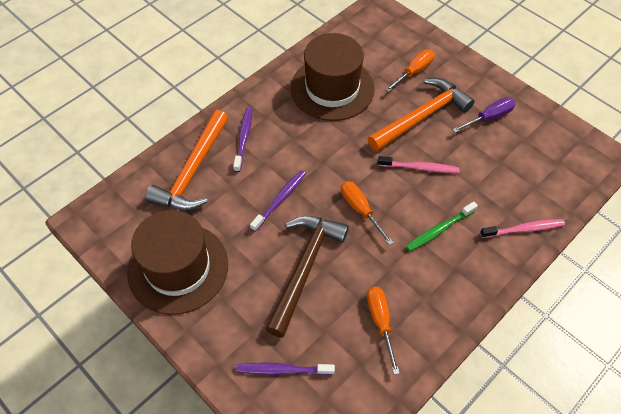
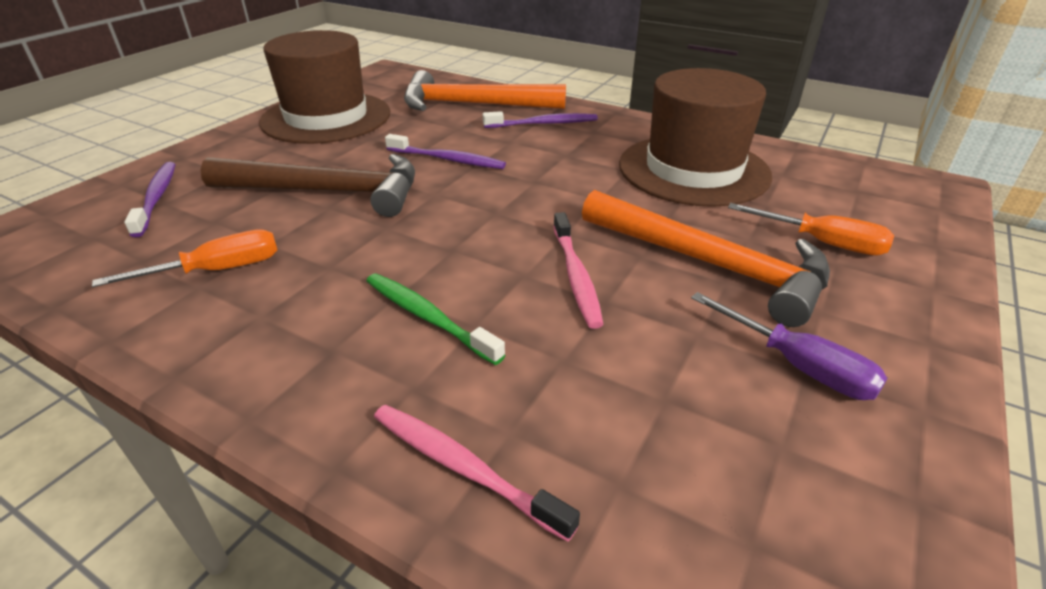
camera: 75 degrees right, 20 degrees down
orange screwdriver [341,181,394,245] -> none
pink toothbrush [480,219,565,238] -> pink toothbrush turned 150 degrees clockwise [374,405,580,542]

